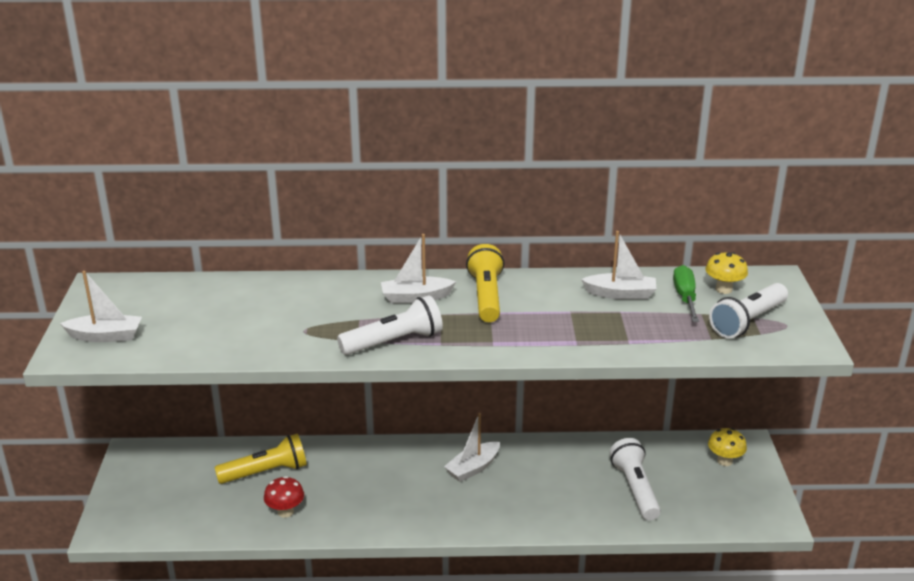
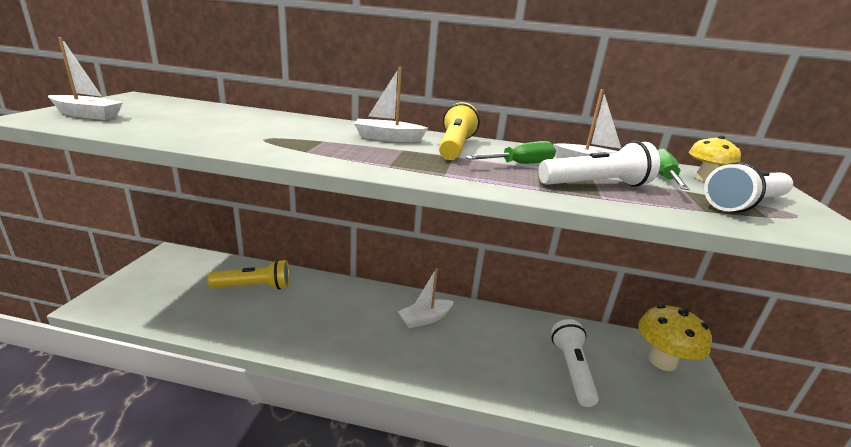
camera: 10 degrees right, 5 degrees down
red mushroom [264,476,304,518] -> none
white flashlight [337,295,443,355] -> white flashlight moved to [538,141,660,187]
yellow mushroom [708,428,747,466] -> yellow mushroom [638,305,712,371], size x1.75
none -> green screwdriver [465,141,556,164]

